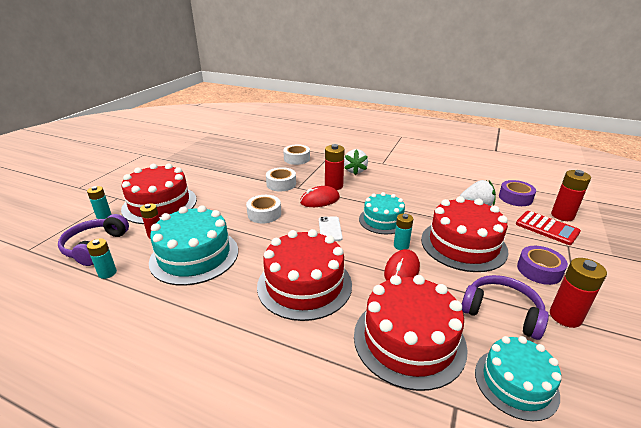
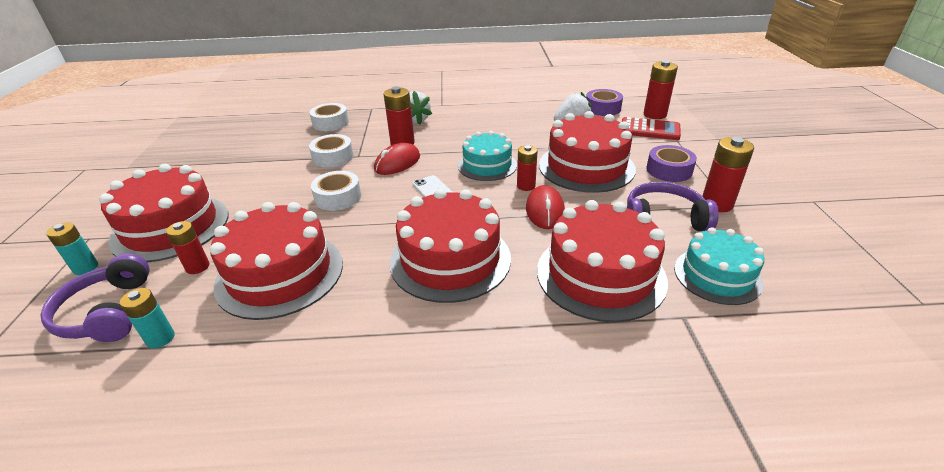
camera: 25 degrees left, 5 degrees up
turquoise cake [149,205,238,286] -> red cake [210,202,343,320]
turquoise battery [394,213,413,250] -> red battery [517,145,538,191]

